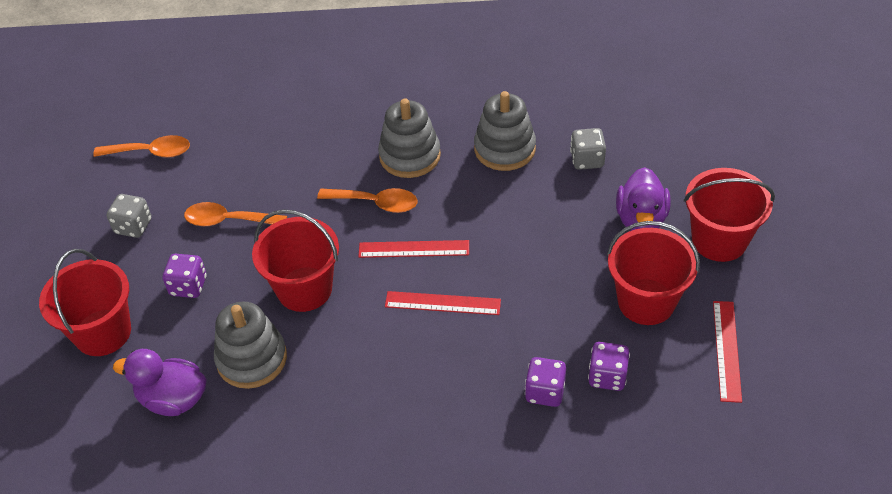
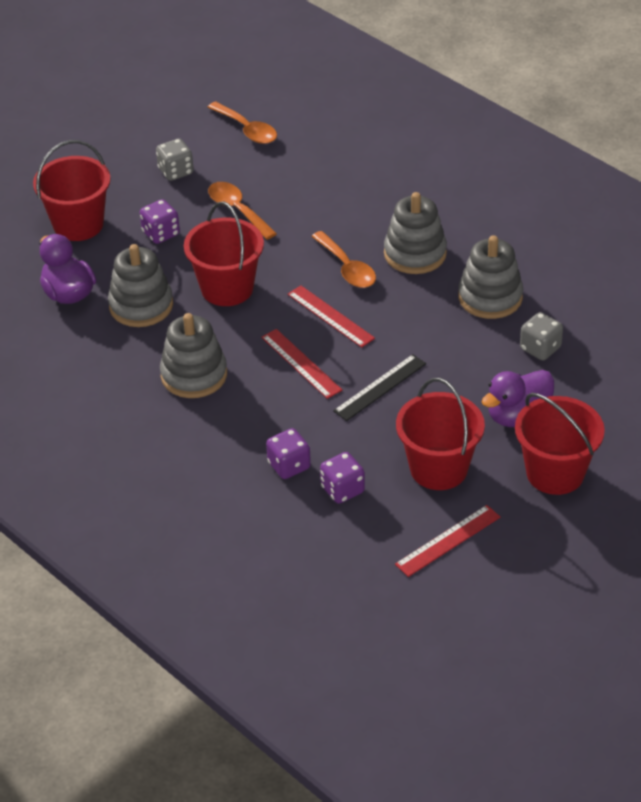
camera: 45 degrees right, 5 degrees down
none -> grey stacking toy [160,313,227,398]
none -> black ruler [333,354,426,421]

